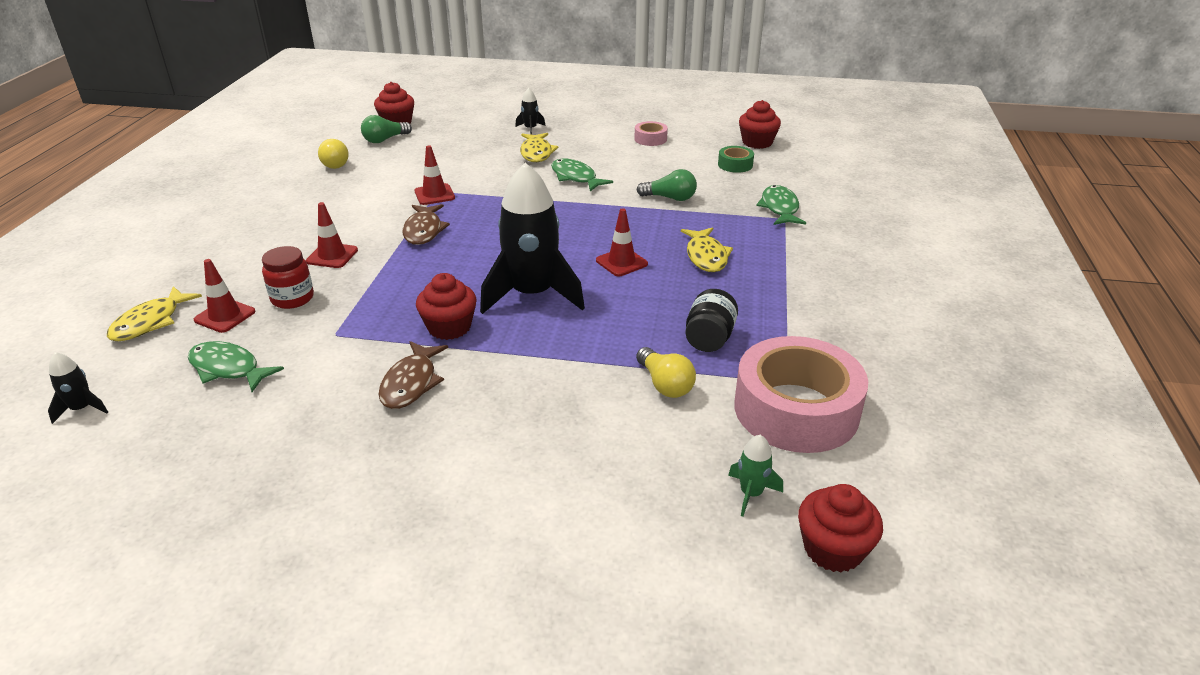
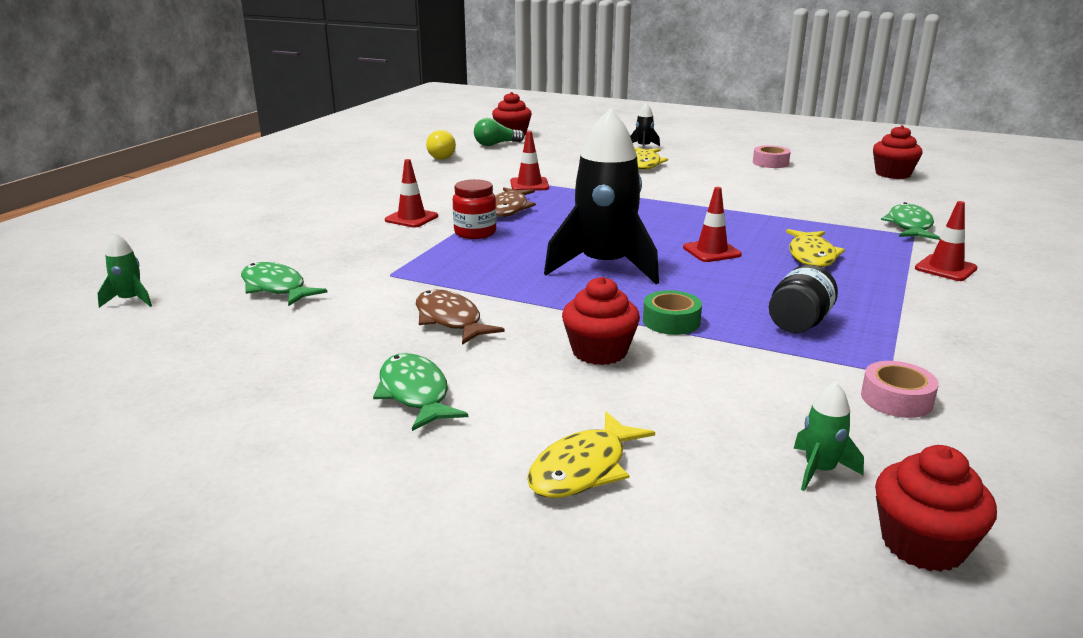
camera: 15 degrees right, 10 degrees down
black rocket [48,352,108,424] -> green rocket [97,233,152,308]
yellow fish [107,286,202,341] -> yellow fish moved to [527,412,655,498]
red traffic cone [194,259,256,333] -> red traffic cone moved to [915,201,977,281]
red jar [262,246,314,309] -> red jar moved to [453,179,497,239]
brown fish [378,341,448,409] -> brown fish turned 120 degrees clockwise [416,290,505,345]
red cupcake [416,273,477,340] -> red cupcake moved to [562,277,640,365]
green fish [551,159,613,192] -> green fish moved to [373,353,468,431]
yellow light bulb [636,347,696,398] -> none
green light bulb [637,169,697,201] -> none
green tape [718,146,754,173] -> green tape moved to [643,290,702,335]
pink tape [734,336,868,453] -> pink tape [861,361,939,418], size x0.44

